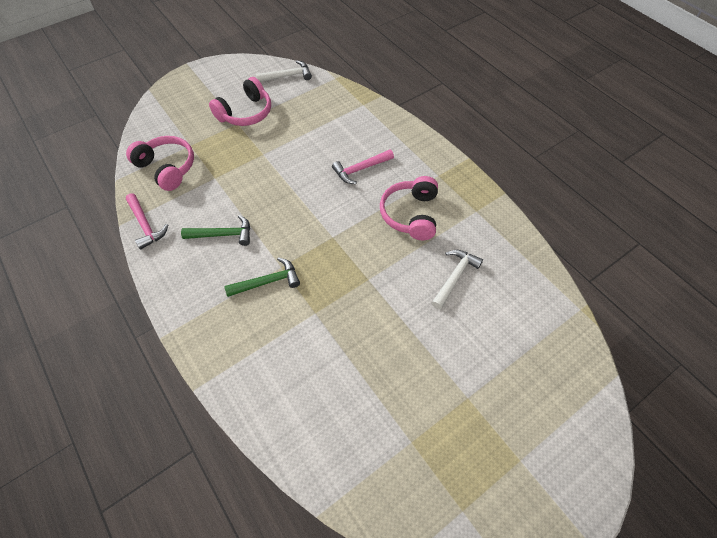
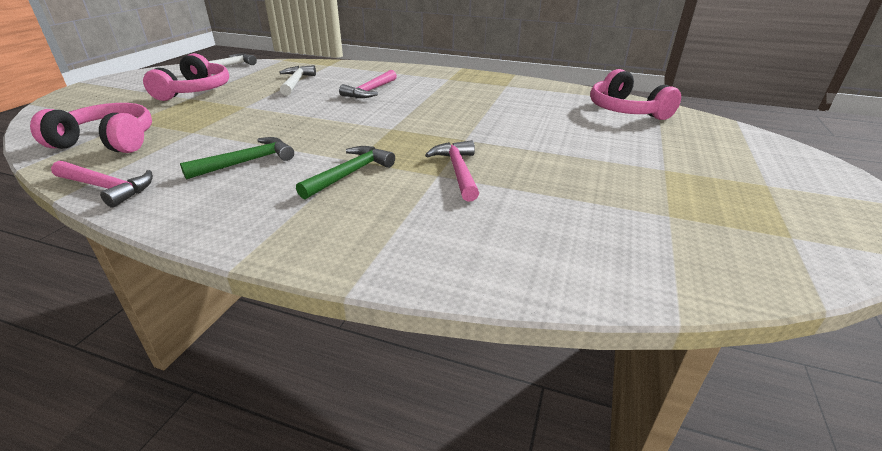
camera: 35 degrees left, 25 degrees down
pink headphones [380,176,438,240] -> pink headphones moved to [590,69,681,120]
white hammer [432,250,483,309] -> white hammer moved to [279,65,316,96]
none -> pink hammer [425,140,479,202]

